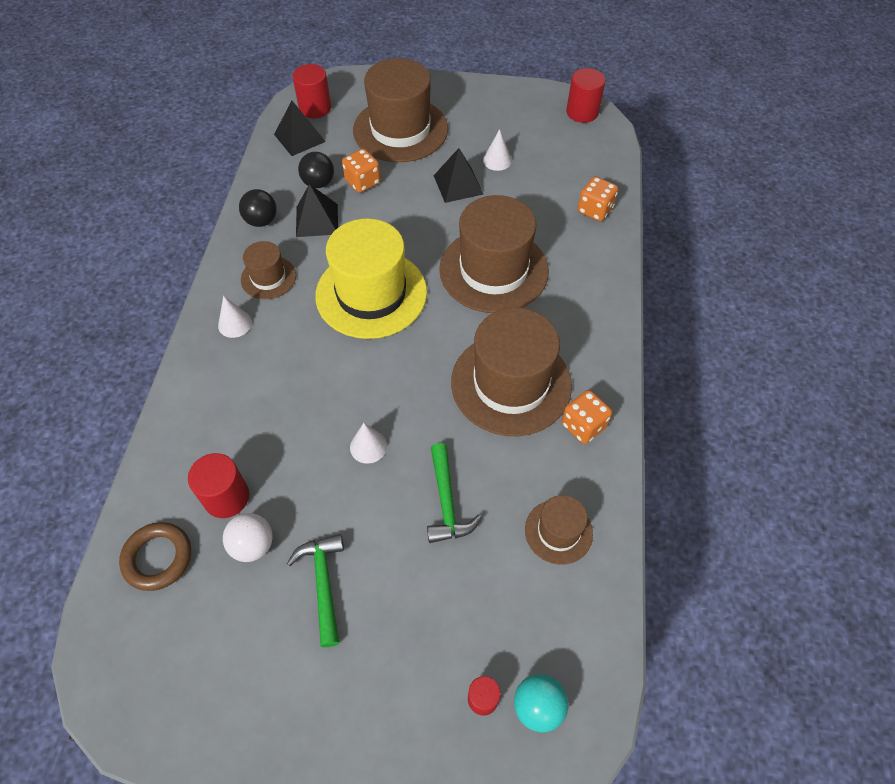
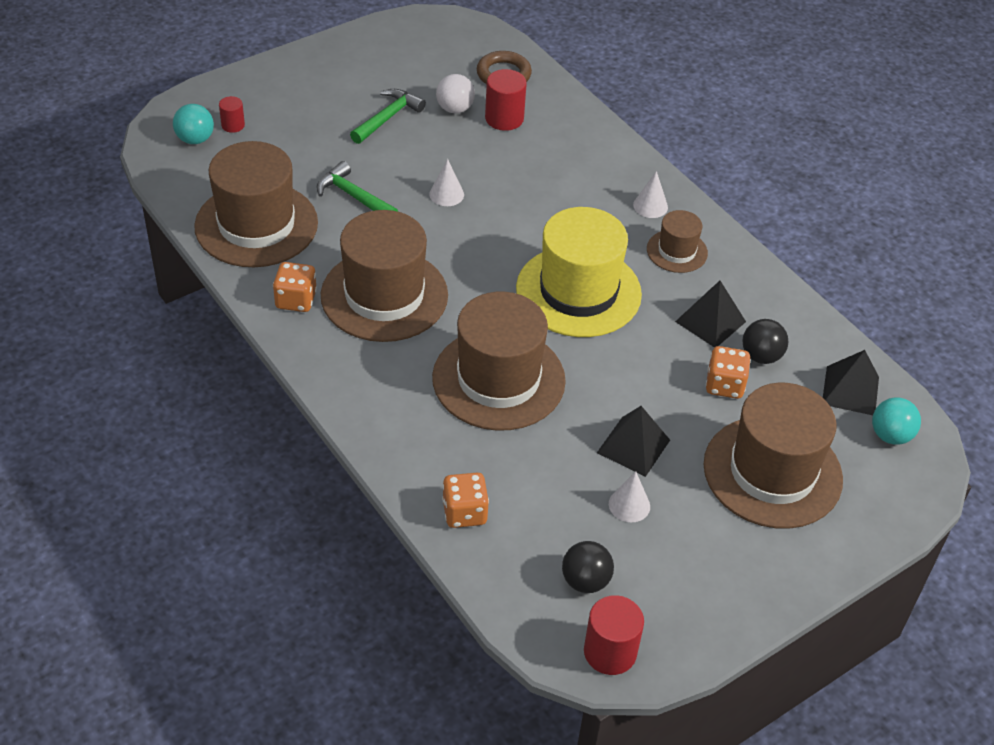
camera: 135 degrees right, 10 degrees down
black ball [239,189,277,227] -> black ball moved to [562,541,614,593]
green hammer [287,534,344,647] -> green hammer turned 90 degrees counterclockwise [350,89,426,144]
red cylinder [293,64,331,118] -> turquoise ball [872,398,921,445]
brown hat [525,495,593,565] -> brown hat [194,141,318,267], size x1.99

